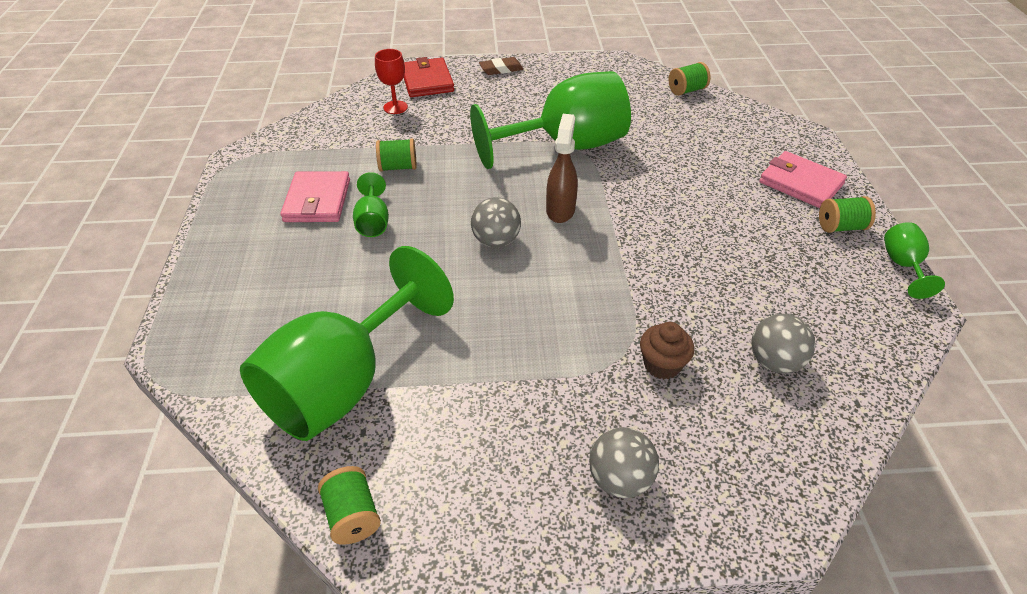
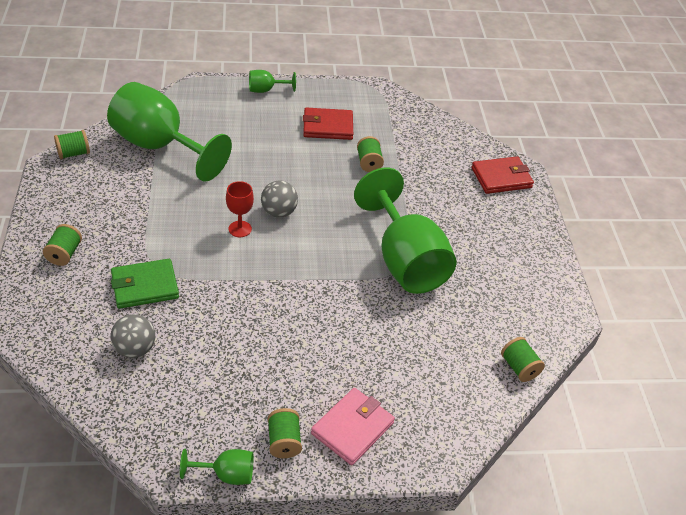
camera: 85 degrees right, 0 degrees up
pink wallet [280,171,350,222] -> red wallet [303,107,353,140]
green goblet [353,172,389,237] -> green goblet moved to [249,70,296,93]
red goblet [375,49,408,114] -> red goblet moved to [226,181,254,237]
brown eraser [479,57,524,75] -> none
brown spray bottle [546,114,578,223] -> none
grey ball [589,427,659,498] -> green spool [43,224,82,266]
brown cupcake [640,322,695,379] -> green wallet [111,259,179,309]

